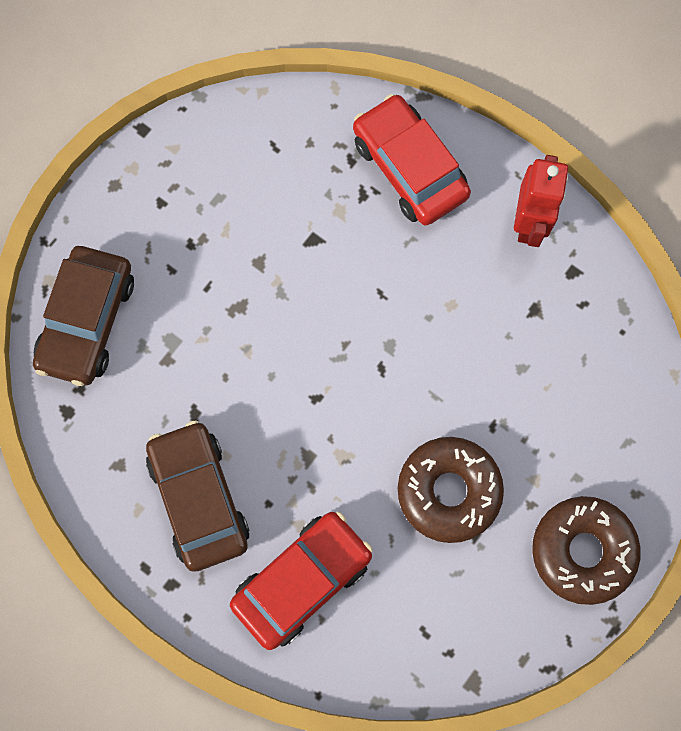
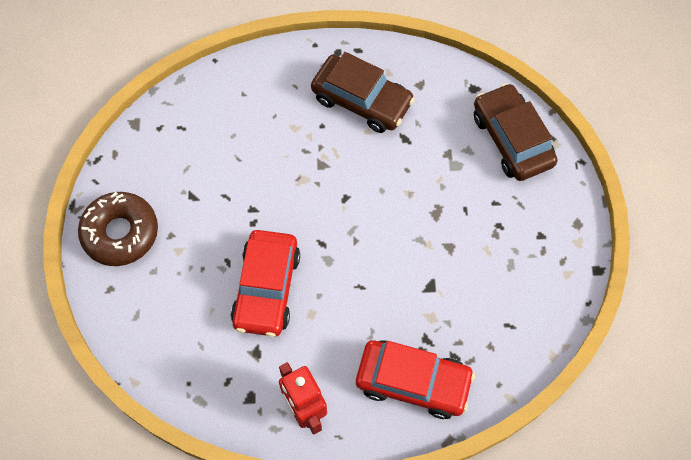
camera: 140 degrees right, 10 degrees down
red car [230,512,373,650] -> red car moved to [231,230,300,337]
brown donut [398,437,504,543] -> none

